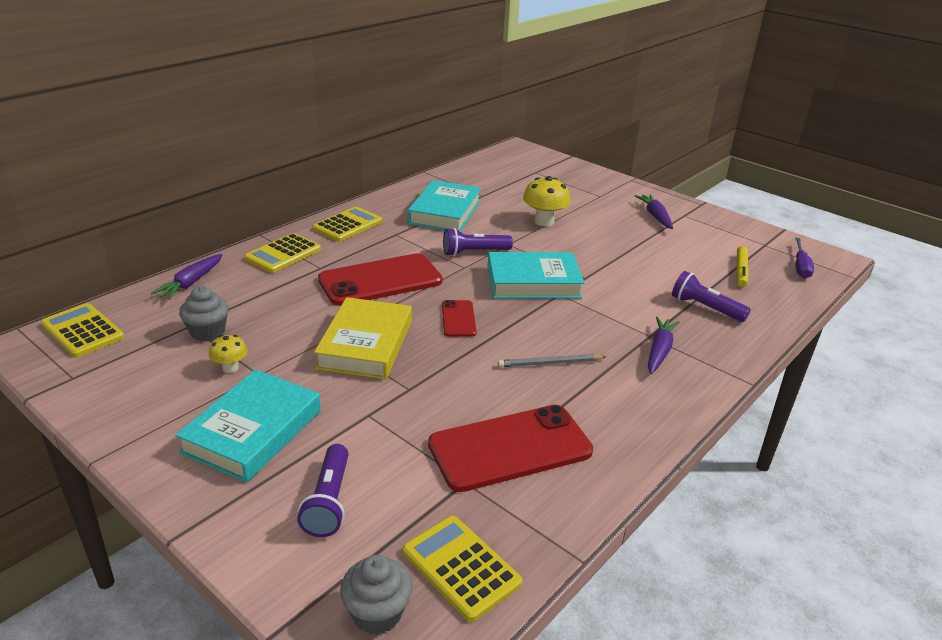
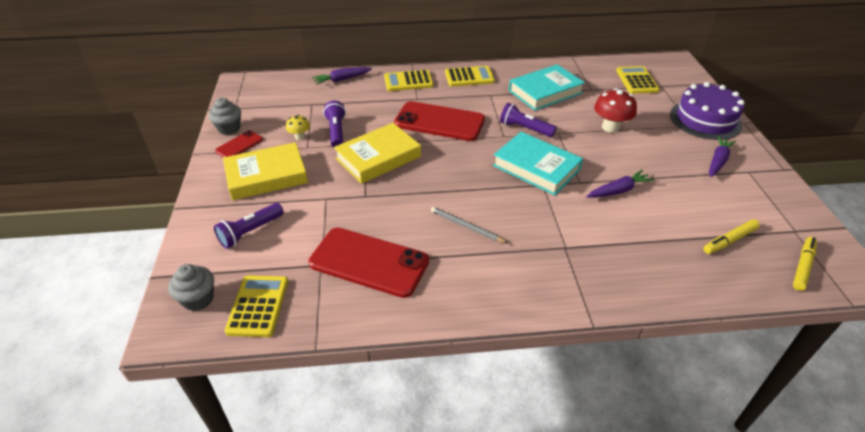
camera: 45 degrees right, 10 degrees up
yellow calculator [41,303,124,358] -> yellow calculator moved to [616,66,660,94]
turquoise book [175,369,321,482] -> yellow book [223,142,308,200]
grey cupcake [179,286,229,342] -> grey cupcake moved to [209,98,241,135]
red phone [442,300,477,337] -> red phone moved to [215,130,263,157]
yellow mushroom [523,176,570,226] -> red mushroom [594,88,637,133]
purple carrot [648,317,680,374] -> purple carrot moved to [586,170,655,198]
purple flashlight [672,271,751,322] -> purple flashlight moved to [323,101,346,147]
purple screwdriver [795,237,814,278] -> yellow marker [793,237,817,291]
none -> purple cake [670,82,745,140]

